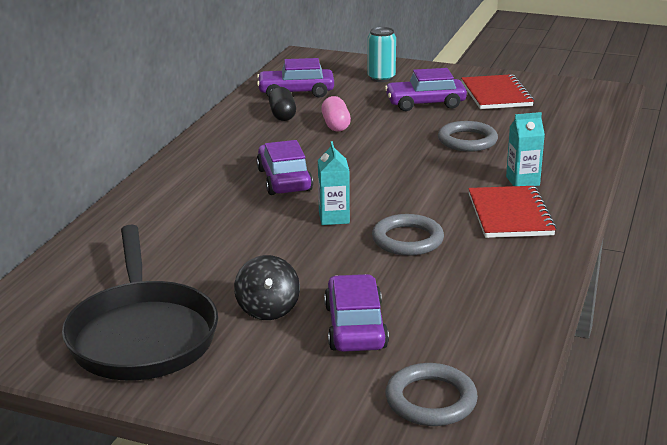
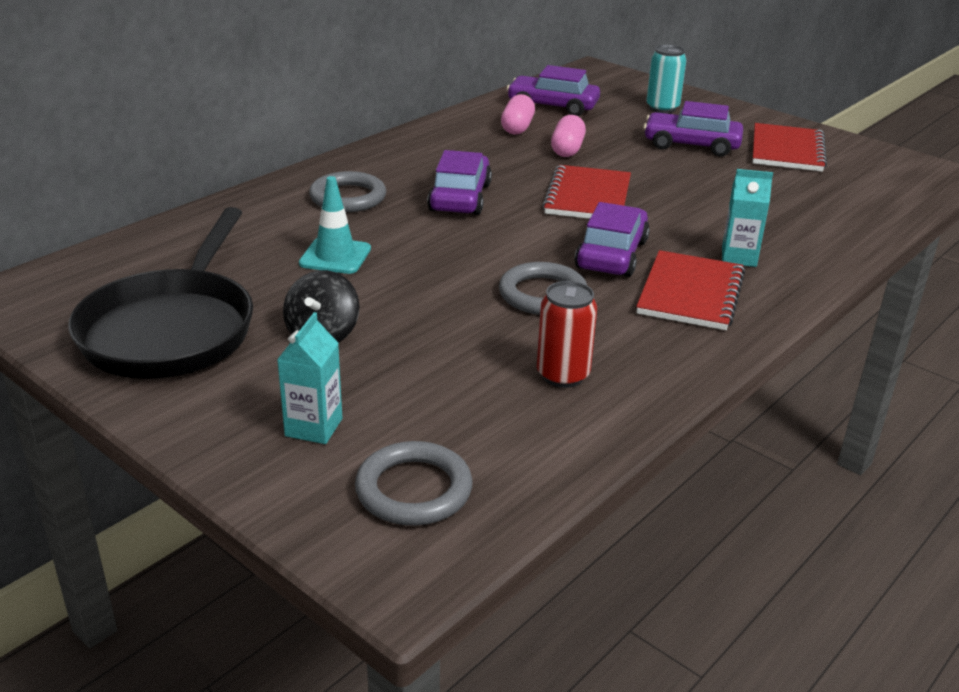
camera: 20 degrees right, 5 degrees up
black capsule [269,87,296,121] -> pink capsule [501,94,535,135]
turquoise carton [318,141,350,225] -> turquoise carton moved to [277,312,342,444]
purple car [324,274,389,352] -> purple car moved to [575,202,650,277]
grey ring [438,121,498,152] -> grey ring moved to [309,171,386,212]
none -> turquoise traffic cone [299,176,371,274]
none -> red can [537,281,597,388]
none -> red notebook [542,165,631,219]

